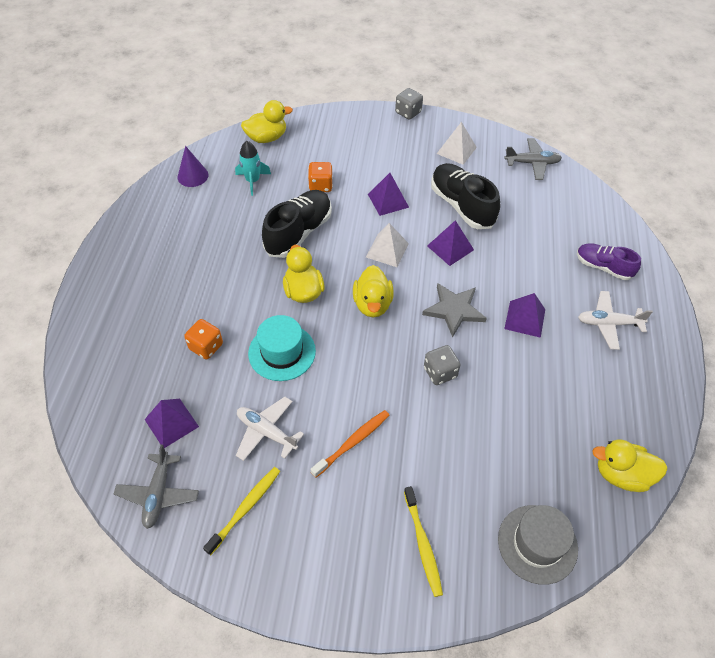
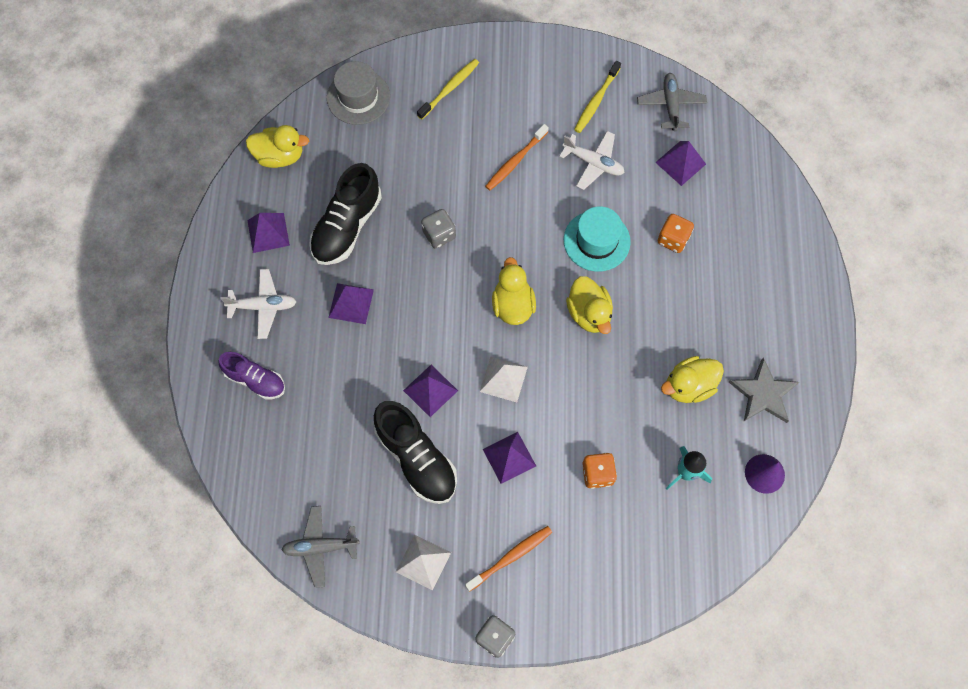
camera: 175 degrees right, 15 degrees up
yellow duck [241,100,293,143] -> yellow duck moved to [661,356,724,403]
black shoe [262,190,332,258] -> black shoe moved to [309,163,382,265]
yellow toothbrush [404,486,443,597] -> yellow toothbrush turned 60 degrees clockwise [417,59,479,120]
grey star [422,283,487,338] -> grey star moved to [729,358,799,423]
none -> purple pyramid [247,213,290,253]
none -> orange toothbrush [465,526,552,591]

